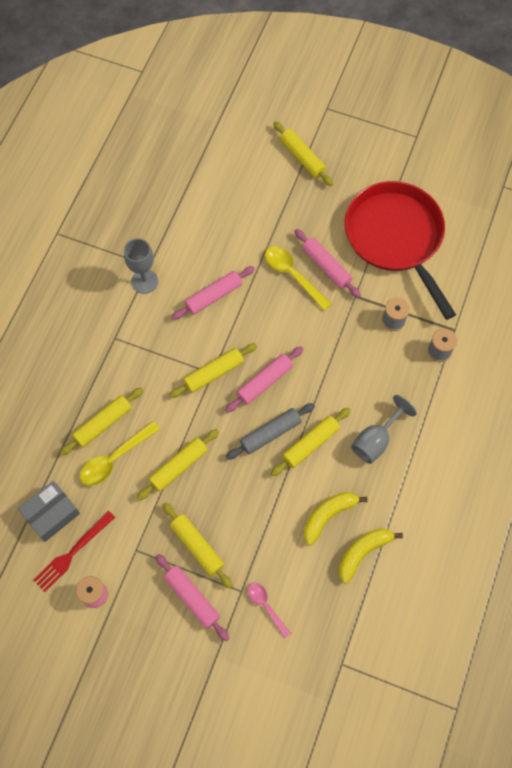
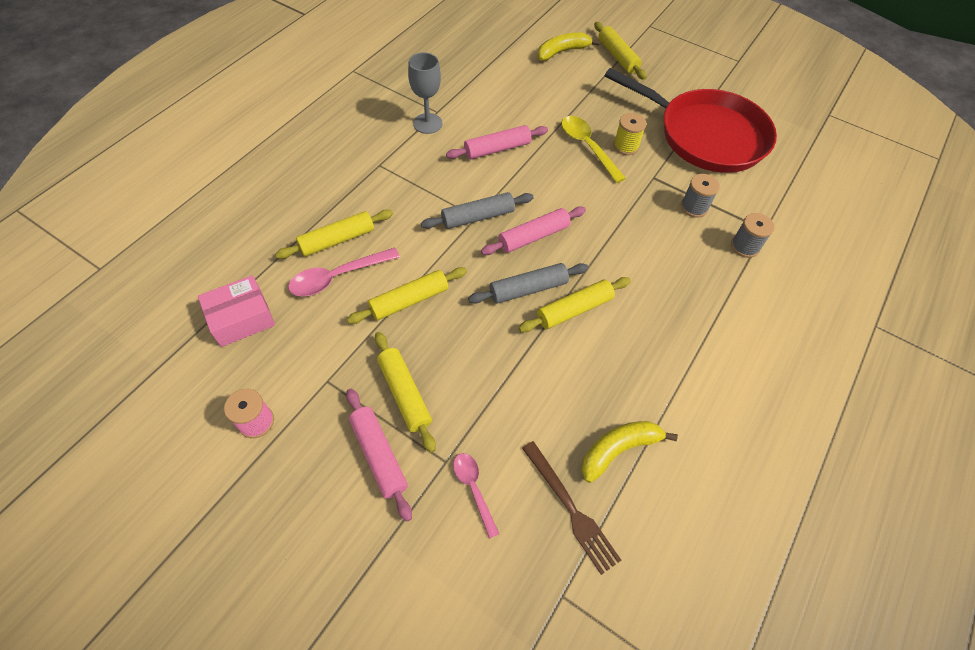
camera: 10 degrees right, 10 degrees down
grey box [18,481,80,542] -> pink box [198,275,275,347]
red fork [33,511,115,592] -> none
yellow spoon [80,421,160,486] -> pink spoon [288,247,400,297]
yellow rolling pin [169,343,257,398] -> grey rolling pin [421,192,534,229]
pink rolling pin [294,229,361,298] -> yellow spool [613,113,646,155]
yellow banana [304,492,368,545] -> yellow banana moved to [537,32,600,61]
red pan [344,181,456,320] -> red pan turned 135 degrees clockwise [605,68,777,173]
grey goblet [351,395,417,464] -> none
none -> brown fork [522,441,621,575]

